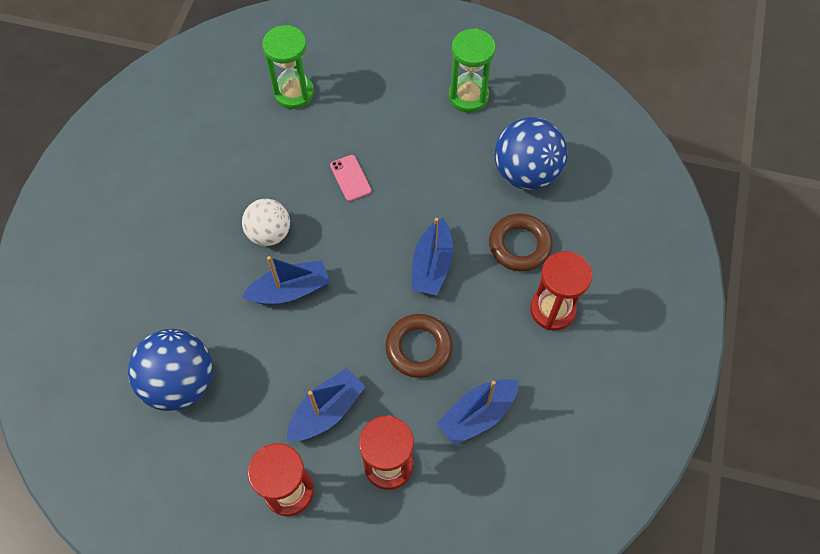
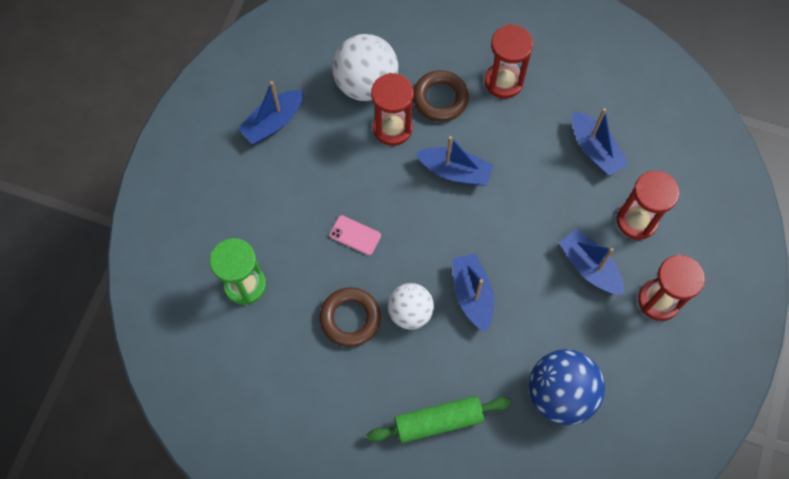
camera: 85 degrees left, 5 degrees up
pink phone [330,155,371,201] -> pink phone turned 45 degrees clockwise [329,215,381,255]
brown ring [385,314,453,378] -> brown ring moved to [319,287,381,347]
green hourglass [449,28,496,112] -> blue boat [238,81,303,144]
blue ball [495,117,567,190] -> white ball [332,34,398,101]
none -> green rolling pin [366,396,511,443]
none -> red hourglass [371,73,414,146]

